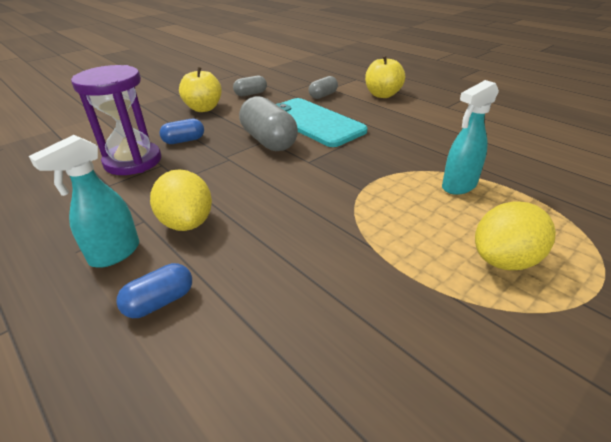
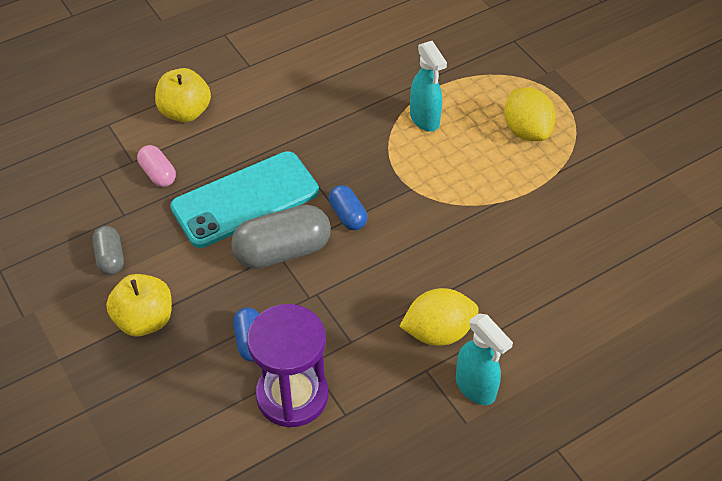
camera: 80 degrees left, 15 degrees up
blue capsule [116,263,192,318] -> blue capsule moved to [329,185,367,230]
grey capsule [309,76,338,99] -> pink capsule [137,145,176,187]

